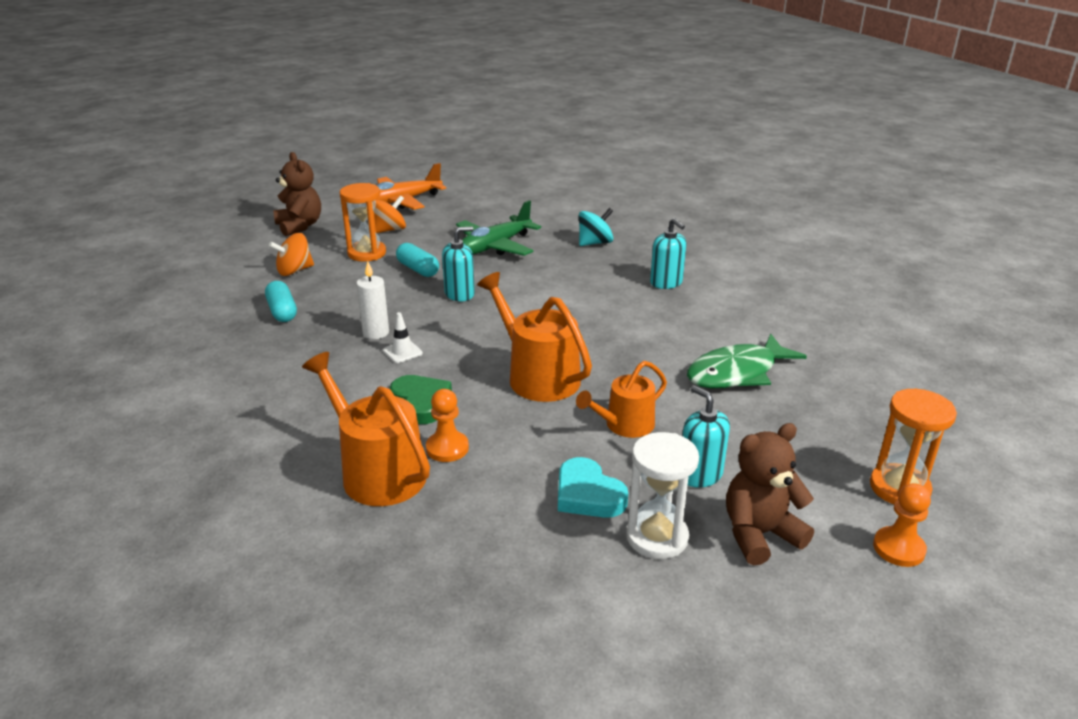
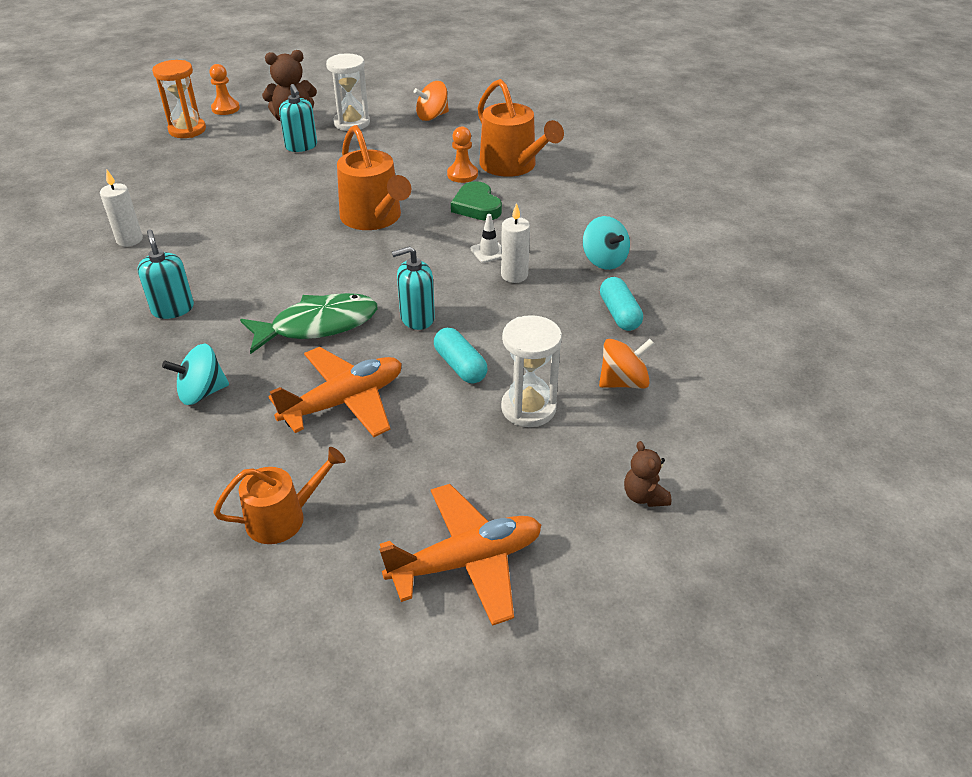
camera: 170 degrees left, 10 degrees up
brown teddy bear [274,152,321,236] -> brown teddy bear [624,441,671,507], size x0.56
orange hourglass [339,183,386,262] -> white hourglass [501,315,562,427]
orange spinning top [374,195,406,233] -> orange spinning top moved to [414,81,449,121]
green plane [456,200,541,256] -> orange plane [268,347,402,437]
turquoise heart [558,457,628,518] -> none
orange watering can [576,361,667,438] -> orange watering can moved to [213,447,346,544]
green fish [687,334,807,388] -> green fish moved to [240,293,377,354]
none -> white candle [100,170,143,247]
none -> turquoise spinning top [583,216,630,270]

